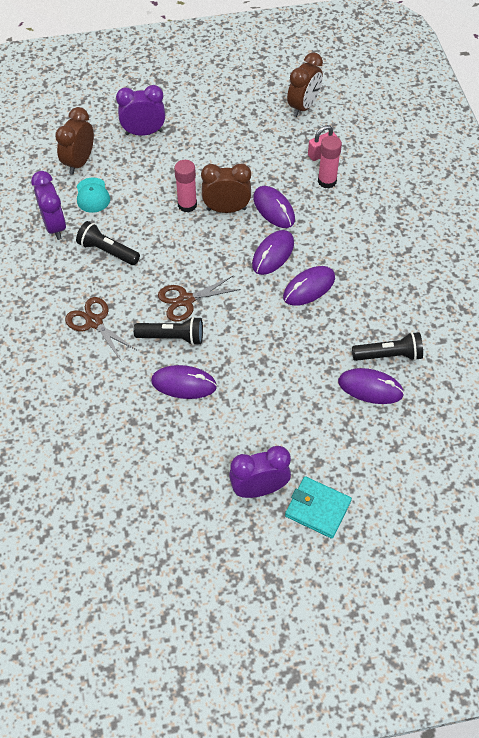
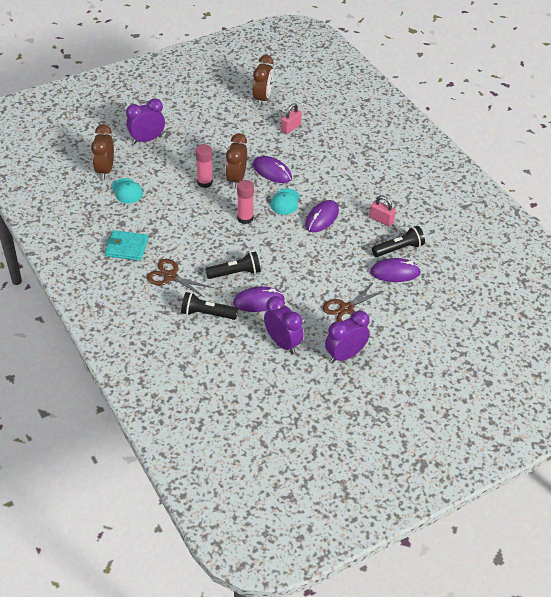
camera: 20 degrees left, 10 degrees down
purple clock [31,171,66,240] -> purple clock moved to [264,296,304,354]
black flashlight [76,221,140,265] -> black flashlight moved to [181,292,238,320]
brown scissors [158,275,241,322] -> brown scissors moved to [322,282,384,322]
brown clock [201,163,251,213] -> brown clock turned 60 degrees counterclockwise [226,133,247,189]
purple mouse [252,230,294,275] -> turquoise cap [270,188,300,215]
turquoise wallet [285,476,352,539] -> turquoise wallet moved to [105,230,148,261]
pink glue stick [318,136,342,189] -> pink glue stick moved to [237,180,254,224]
none -> pink padlock [370,196,396,226]

